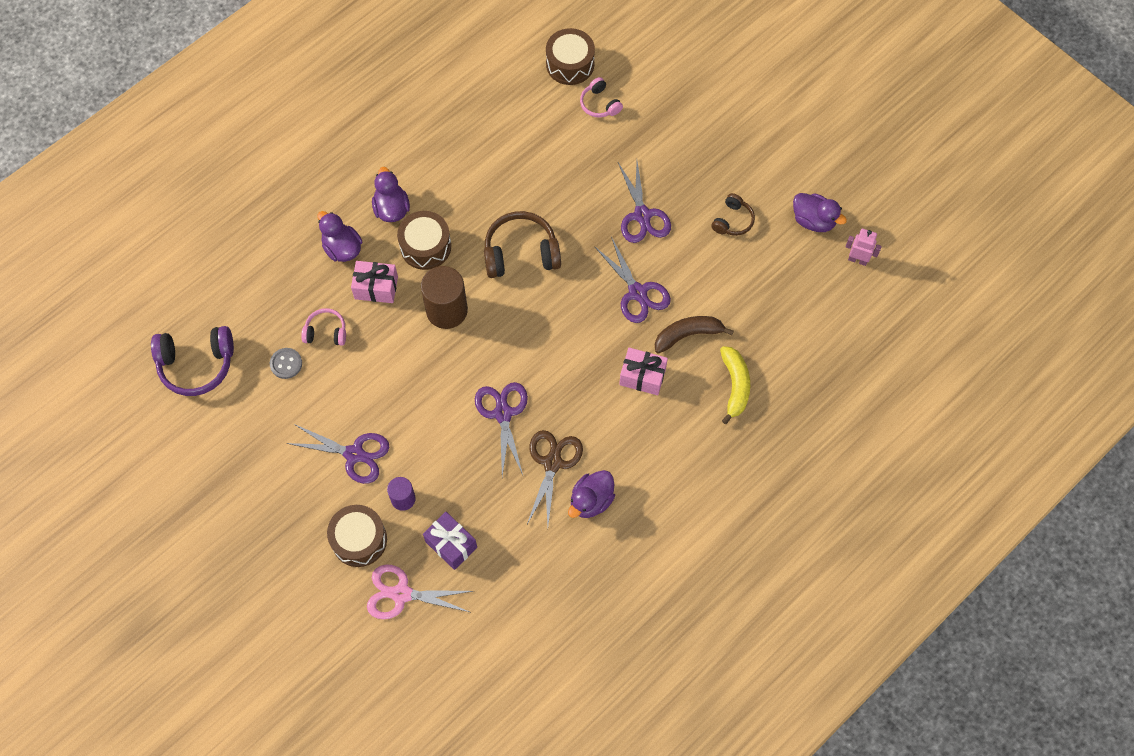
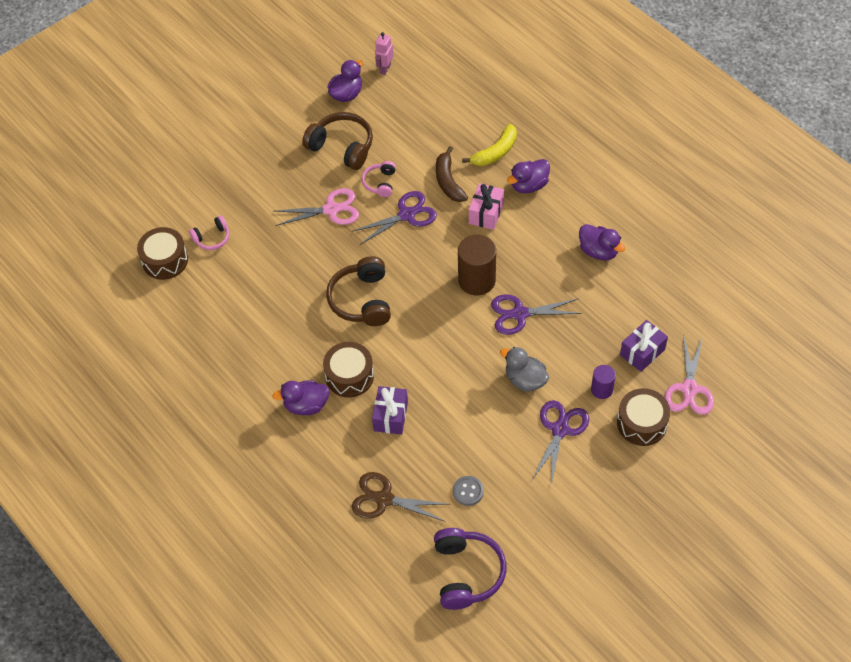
camera: 85 degrees left, 10 degrees down
pink headphones [301,308,346,346] -> pink headphones moved to [362,161,396,197]
purple duck [317,211,362,262] -> purple duck moved to [507,159,550,193]
pink gift [351,261,398,303] -> purple gift [372,386,408,435]
brown cylinder [421,266,468,329] -> brown cylinder moved to [458,235,496,296]
brown scissors [527,430,583,526] -> brown scissors moved to [352,472,448,522]
purple scissors [618,162,671,243] -> pink scissors [275,188,359,226]
brown headphones [711,193,755,236] -> brown headphones [302,112,373,170], size x1.79
yellow banana [720,346,750,424] -> yellow banana turned 135 degrees clockwise [462,124,517,166]
none -> grey duck [500,347,549,392]

